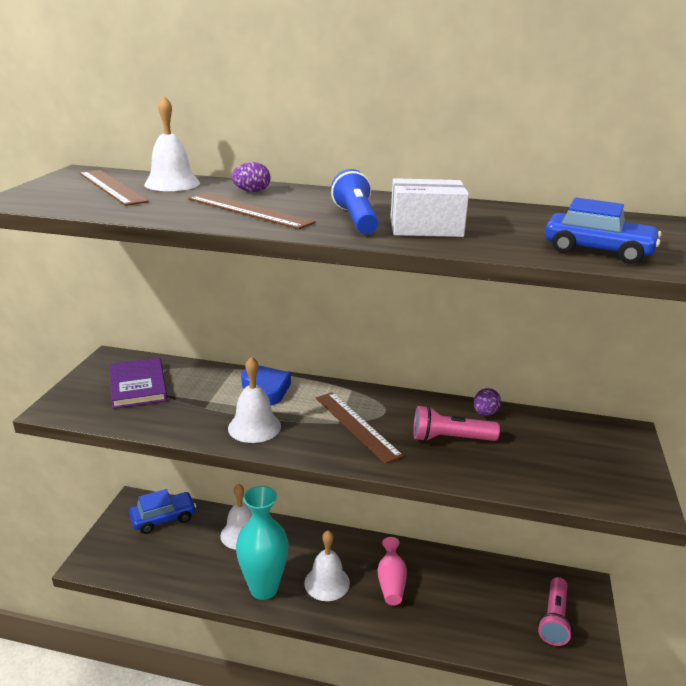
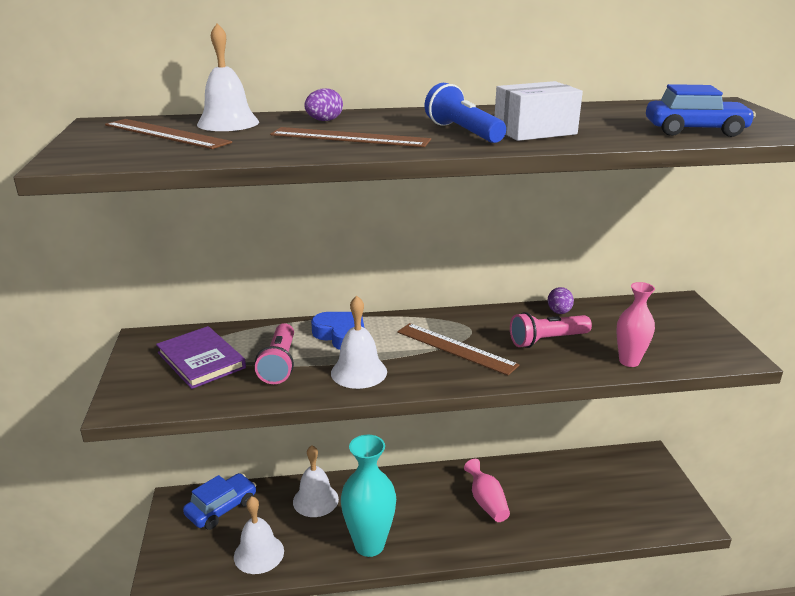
camera: 20 degrees left, 0 degrees up
white bell [304,530,350,601] -> white bell moved to [234,496,284,574]
pink flashlight [538,577,573,646] -> pink flashlight moved to [255,323,294,384]
none -> pink vase [616,282,655,367]

